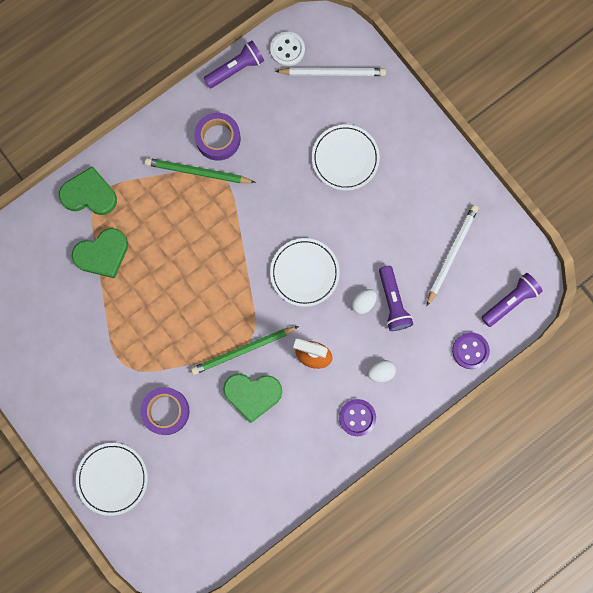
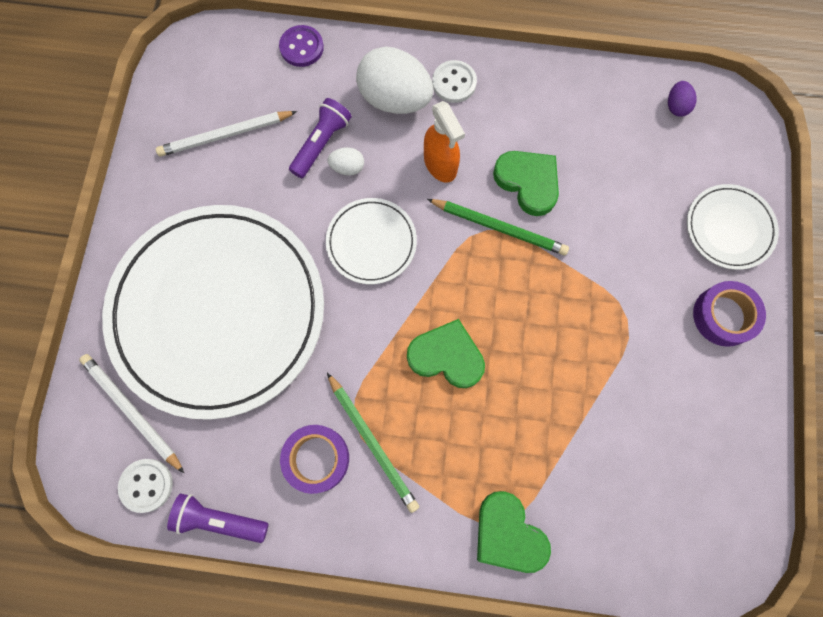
camera: 135 degrees left, 5 degrees down
green heart [72,228,128,278] -> green heart moved to [407,319,485,388]
purple tape [140,387,190,435] -> purple tape moved to [693,281,766,347]
white plate [312,125,380,191] -> white plate [102,205,324,420], size x2.32
purple button [339,399,376,436] -> white button [432,60,477,103]
white egg [368,360,396,382] -> white egg [356,47,433,114], size x2.23
purple flashlight [481,273,543,327] -> none
none -> purple egg [668,81,697,117]

